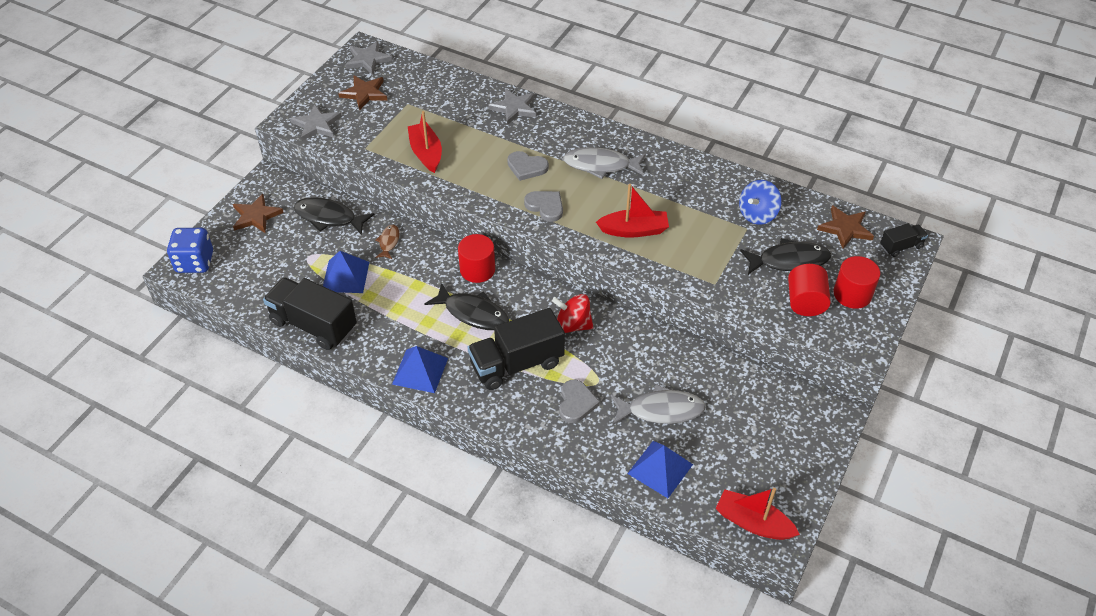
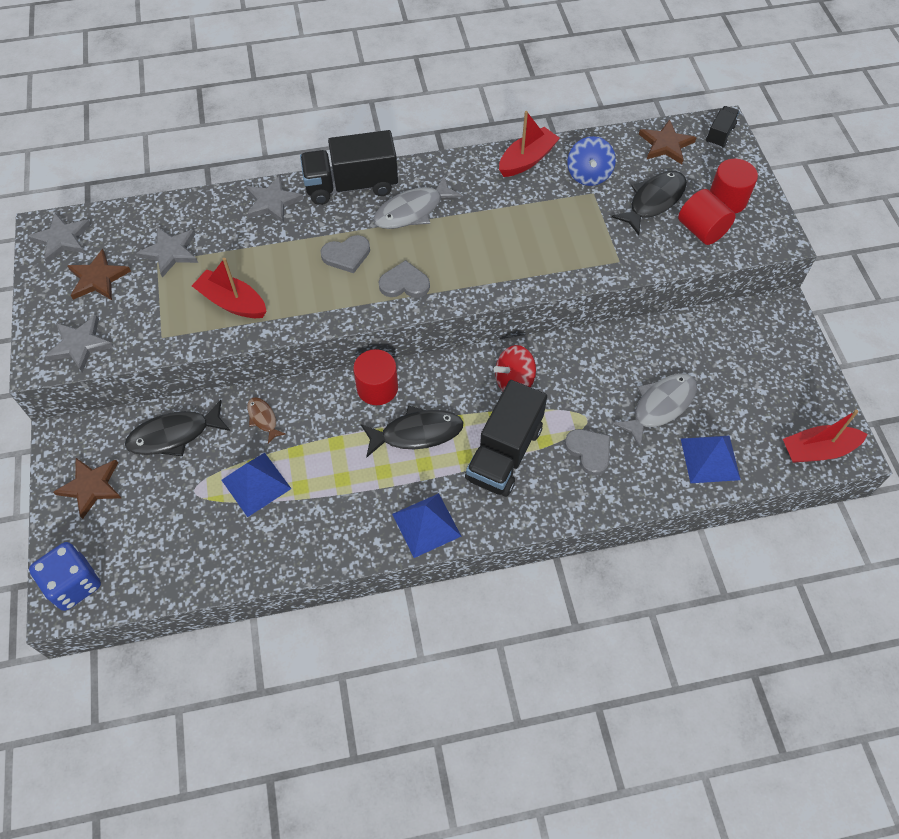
camera: 40 degrees left, 10 degrees up
black truck [263,277,357,350] -> black truck moved to [300,130,398,205]
red boat [596,184,669,238] -> red boat moved to [499,111,560,177]
none -> grey star [136,227,198,278]

